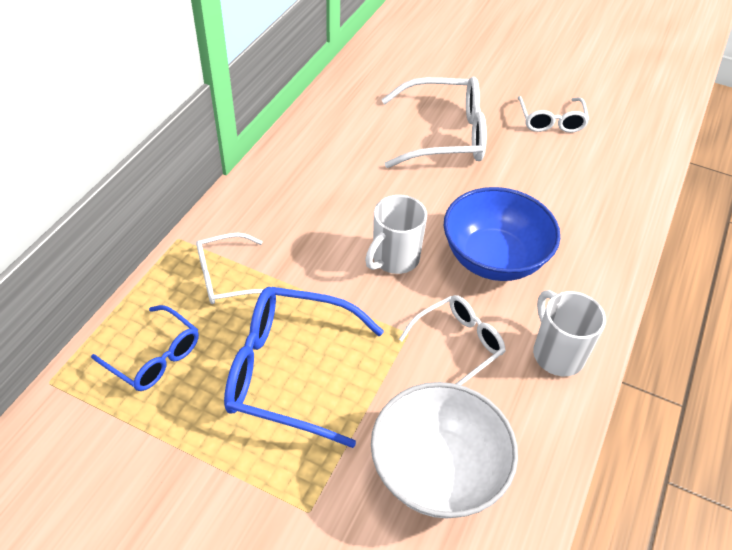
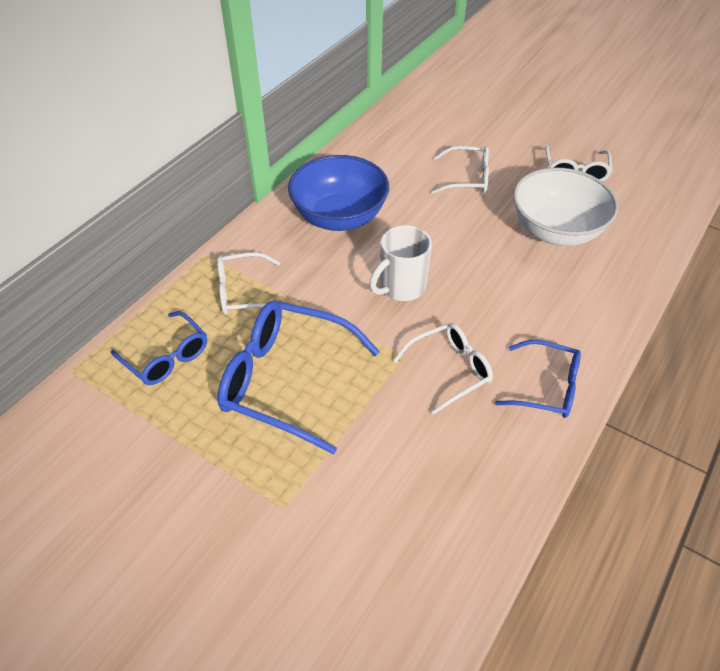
camera: 10 degrees right, 0 degrees up
white bowl [371,382,518,518] -> white bowl moved to [513,168,618,246]
white glasses [381,76,487,168] -> white glasses [432,146,489,194], size x0.59
blue bowl [444,187,560,281] -> blue bowl moved to [288,155,389,231]
white mug [533,290,606,376] -> blue glasses [495,340,581,418]

